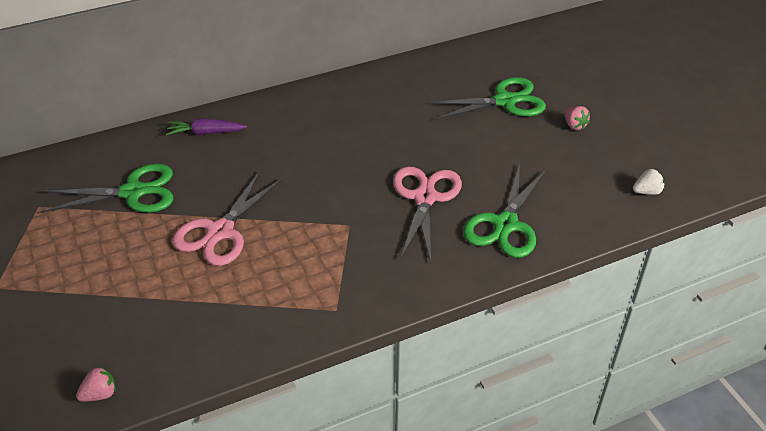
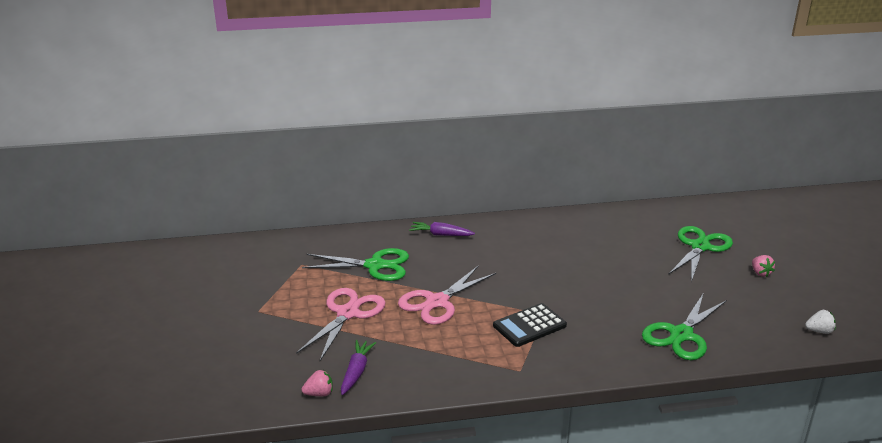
camera: 15 degrees right, 15 degrees down
pink scissors [393,166,462,262] -> pink scissors moved to [296,288,386,361]
green scissors [426,77,546,120] -> green scissors turned 60 degrees counterclockwise [668,226,733,282]
none -> purple carrot [341,340,376,395]
none -> black calculator [493,303,567,347]

